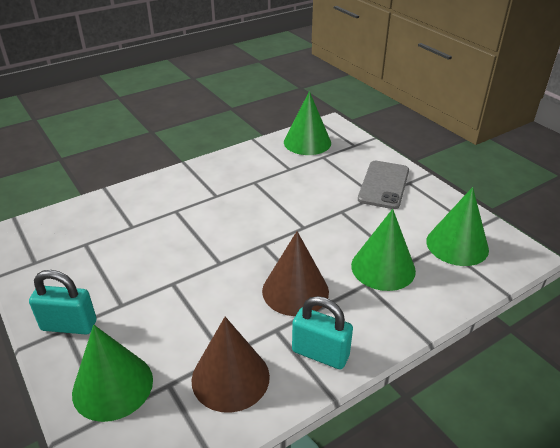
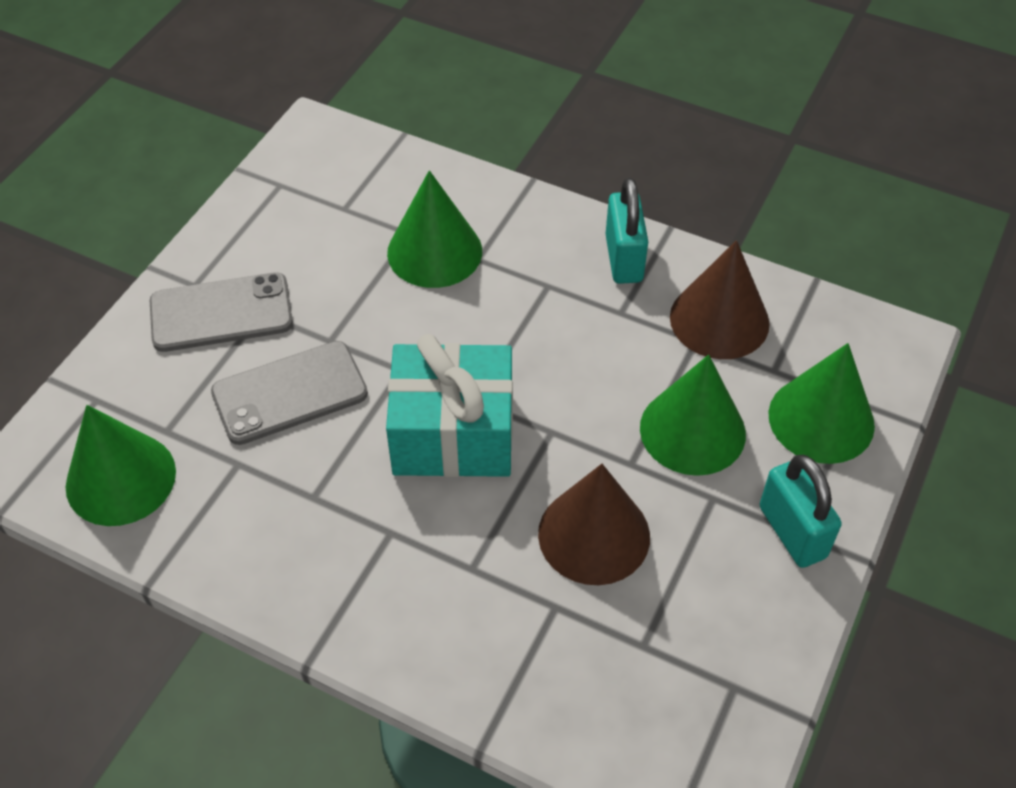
camera: 120 degrees left, 15 degrees up
brown cone [262,231,329,316] -> brown cone moved to [538,464,650,585]
green cone [426,187,489,266] -> green cone moved to [640,355,746,476]
none -> grey phone [211,341,368,445]
none -> turquoise gift [386,334,513,477]

